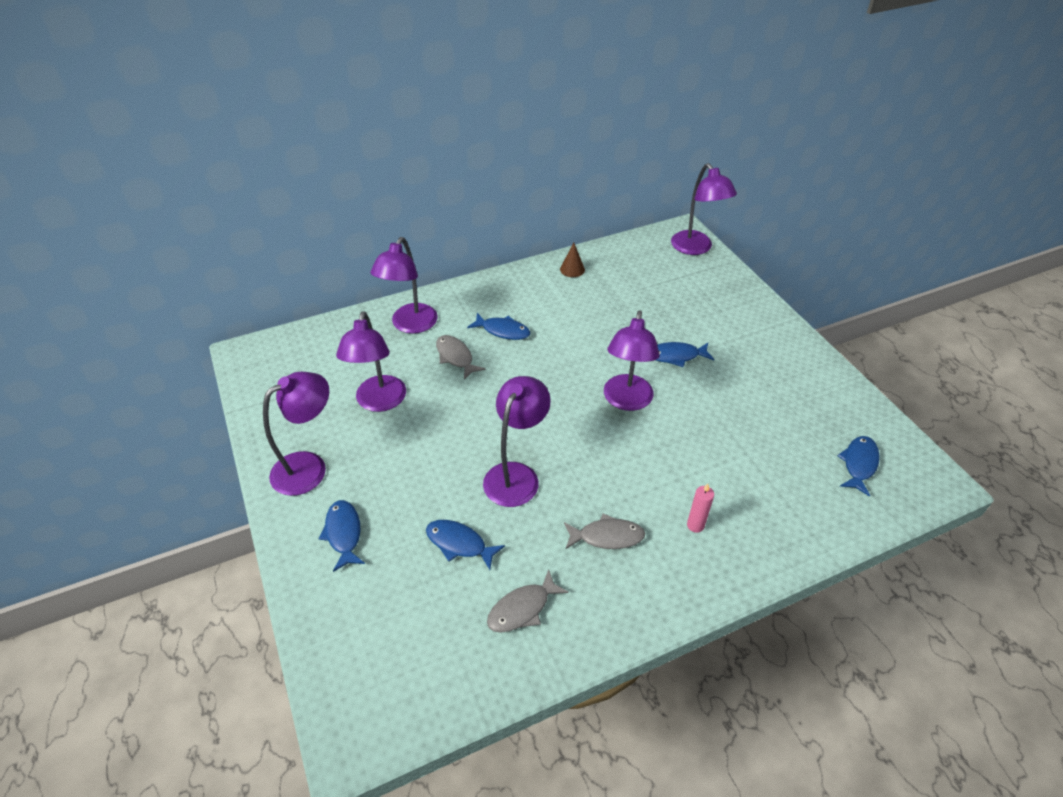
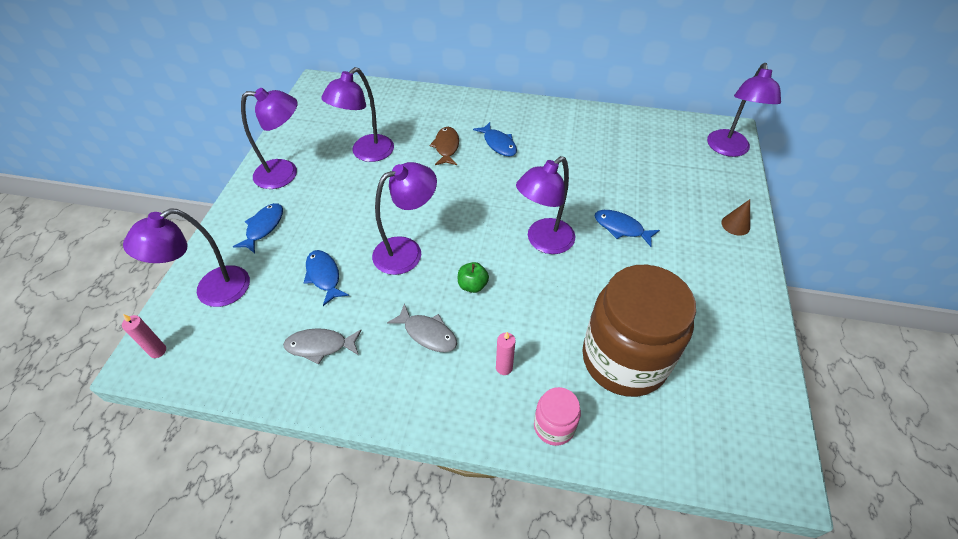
camera: 35 degrees right, 5 degrees up
purple lamp [370,237,437,334] -> purple lamp moved to [123,208,250,307]
grey fish [436,335,485,380] -> brown fish [429,127,459,165]
brown cone [560,243,585,277] -> brown cone moved to [721,199,750,236]
blue fish [837,436,880,497] -> none
none -> pink candle [122,314,166,358]
none -> green apple [458,262,489,293]
none -> pink jar [534,387,581,446]
none -> brown jar [582,265,696,397]

